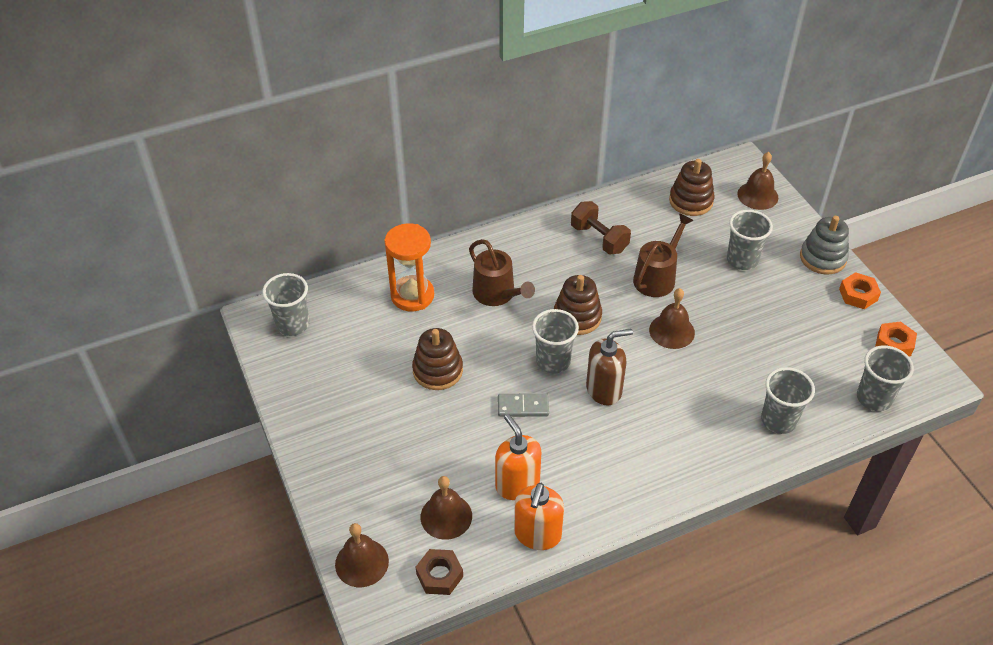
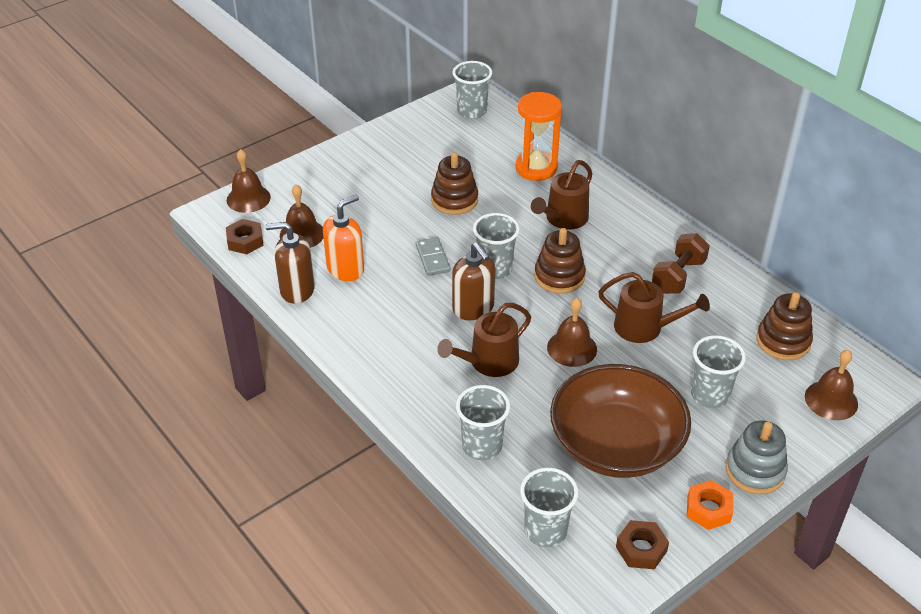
camera: 75 degrees right, 5 degrees down
orange soap dispenser [514,483,564,550] -> brown soap dispenser [265,222,315,304]
orange nut [875,321,917,357] -> brown nut [616,520,669,569]
none -> brown watering can [437,303,531,377]
none -> brown bowl [550,364,691,478]

